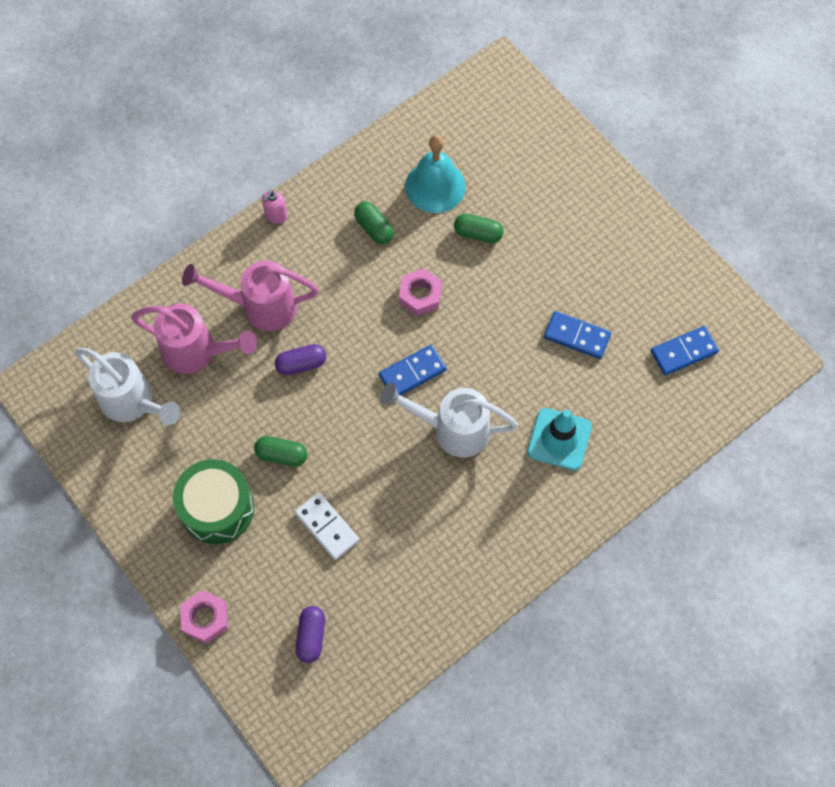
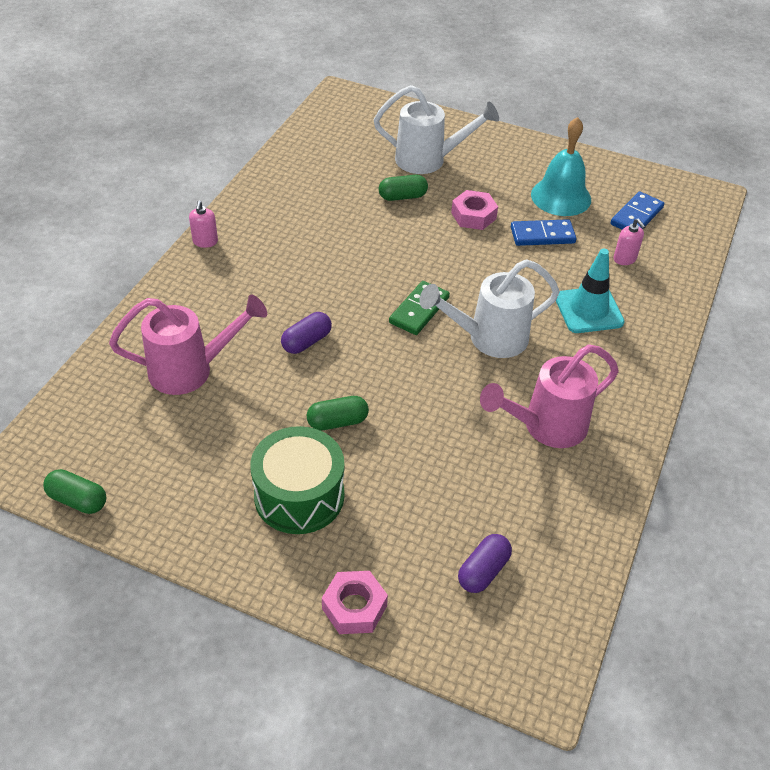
camera: 30 degrees left, 20 degrees down
white watering can [75,348,181,425] -> white watering can moved to [374,85,499,174]
pink watering can [182,261,318,331] -> pink watering can moved to [480,344,619,448]
white domino [295,493,359,560] -> none
purple capsule [295,606,325,663] -> purple capsule turned 60 degrees clockwise [458,534,512,593]
green capsule [354,202,394,244] -> green capsule moved to [43,469,106,514]
blue domino [379,345,447,395] -> green domino [389,281,450,335]
pink nut [399,268,442,316] -> pink nut moved to [451,190,498,230]
turquoise bell [405,135,466,213] -> turquoise bell moved to [531,117,591,216]
none -> pink soap dispenser [614,218,646,265]

